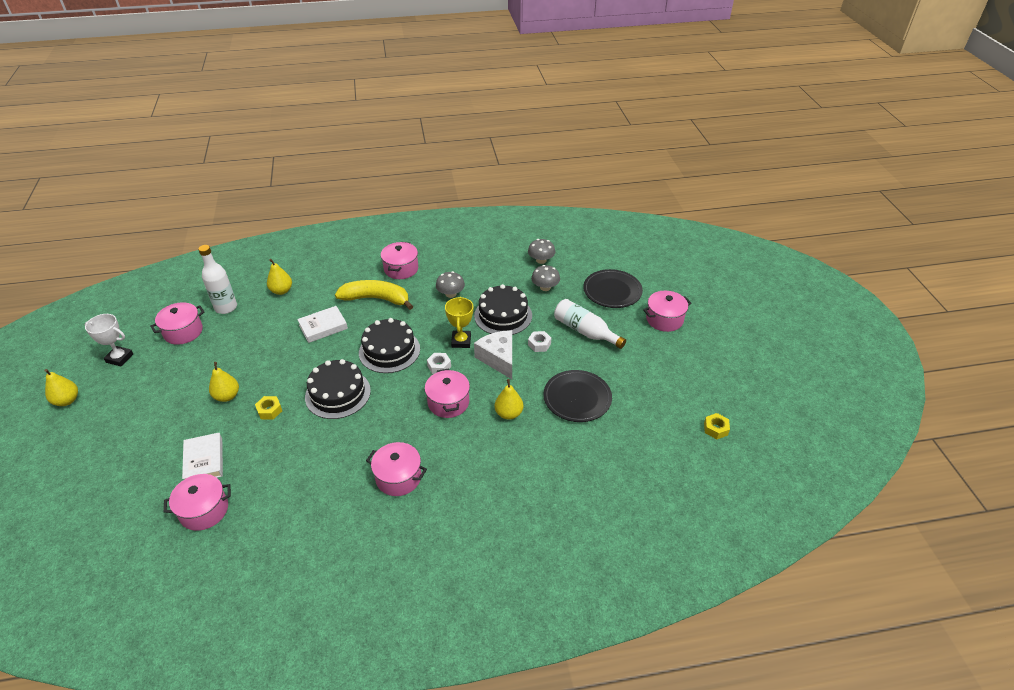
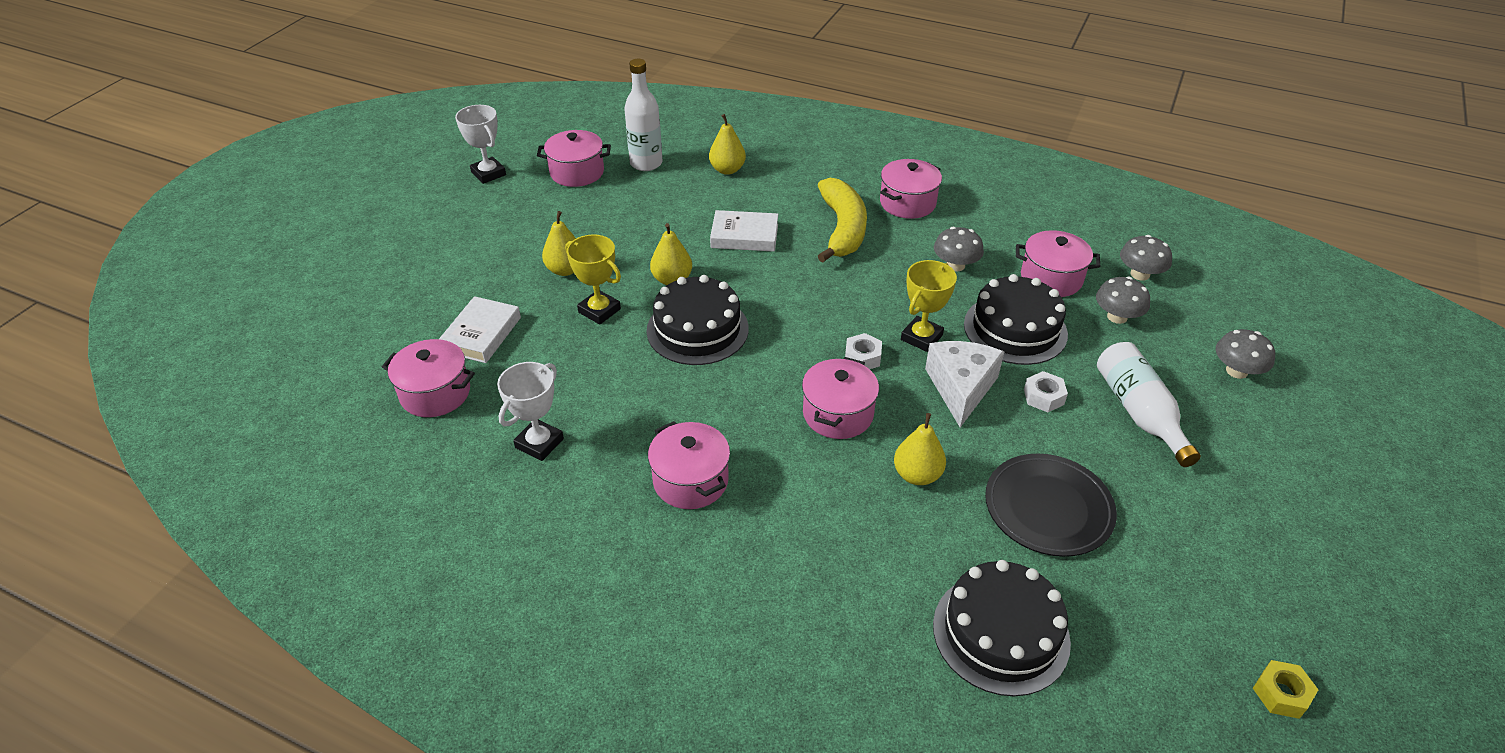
camera: 35 degrees right, 0 degrees up
yellow pear [44,369,78,406] -> yellow pear moved to [650,223,692,285]
yellow nut [255,396,282,420] -> yellow trophy [565,234,621,324]
yellow banana [335,280,413,310] -> yellow banana turned 45 degrees clockwise [818,178,867,263]
black cake [359,318,420,373] -> black cake moved to [933,560,1071,696]
black plate [583,269,643,308] -> grey mushroom [1216,329,1275,379]
pink pot [643,291,692,332] -> pink pot moved to [1016,230,1100,297]
none -> white trophy [497,362,564,461]

